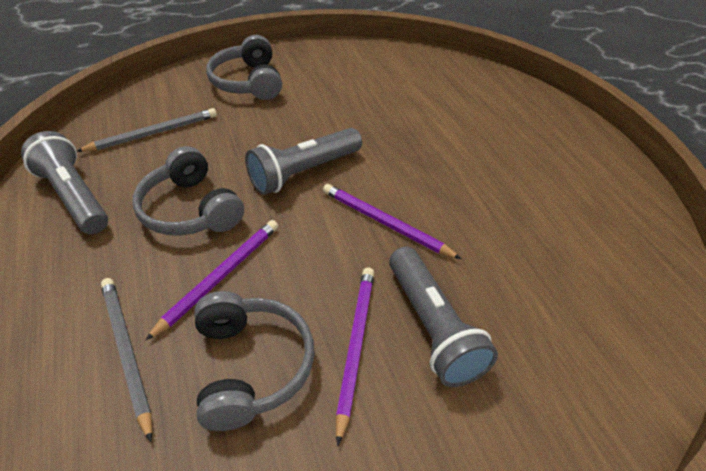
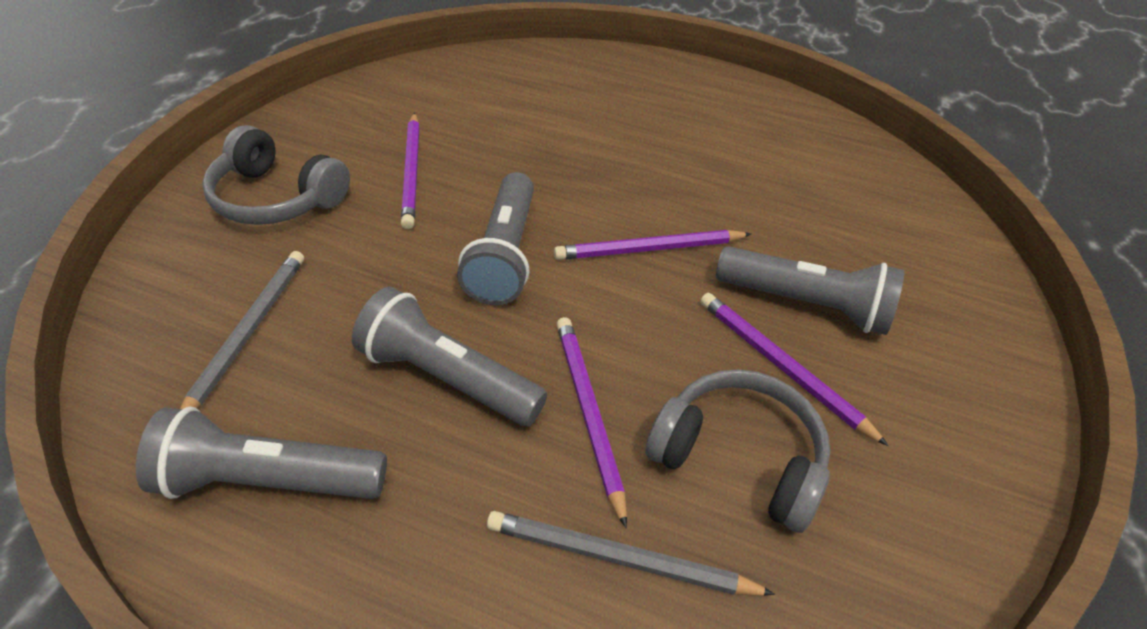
camera: 50 degrees left, 0 degrees up
grey headphones [132,146,244,236] -> grey flashlight [352,287,547,426]
none -> purple pencil [401,112,420,229]

